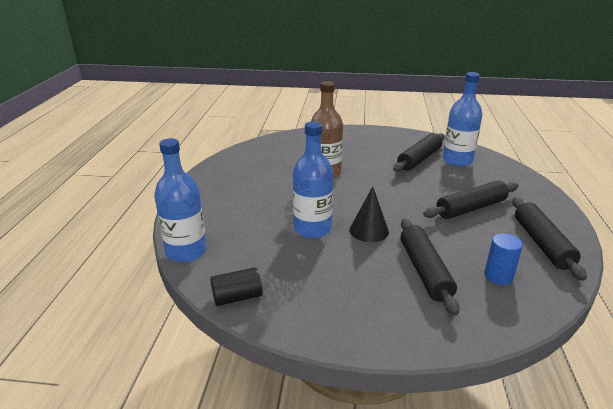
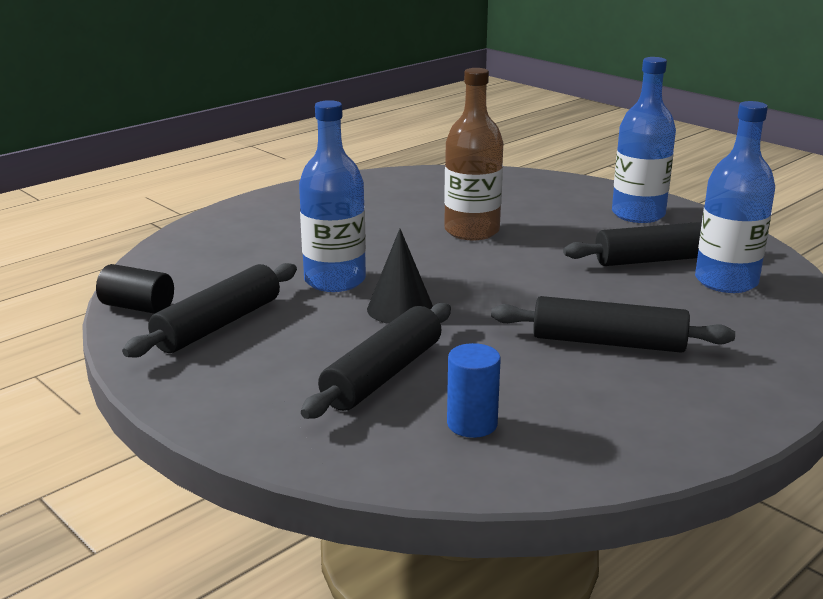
camera: 40 degrees right, 5 degrees down
blue bottle [154,138,207,262] -> blue bottle moved to [612,57,676,223]
black rolling pin [512,197,587,281] -> black rolling pin moved to [122,263,297,357]

